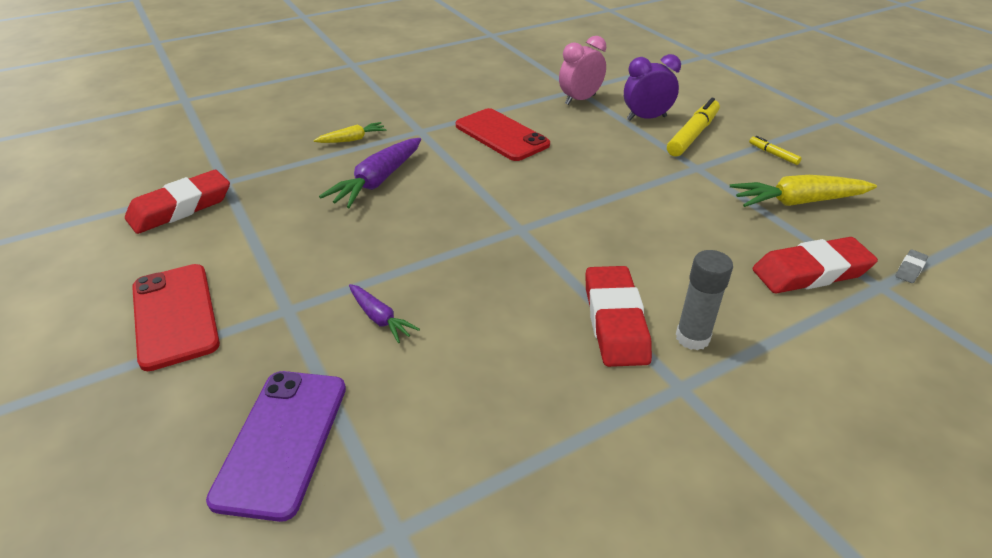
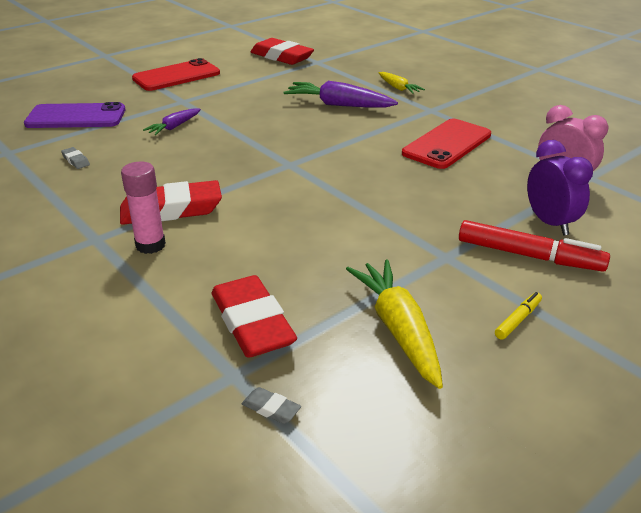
camera: 80 degrees right, 5 degrees down
yellow marker [667,98,720,157] -> red marker [459,220,610,272]
grey glue stick [676,250,733,350] -> pink glue stick [121,162,166,254]
none -> grey eraser [61,147,90,169]

